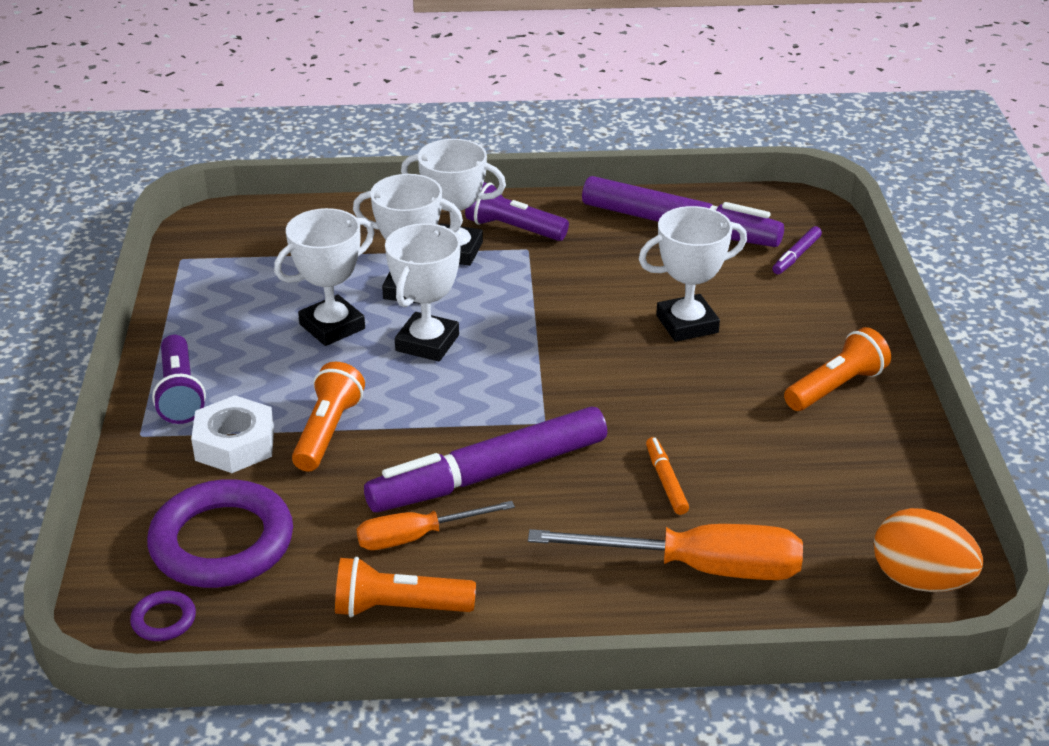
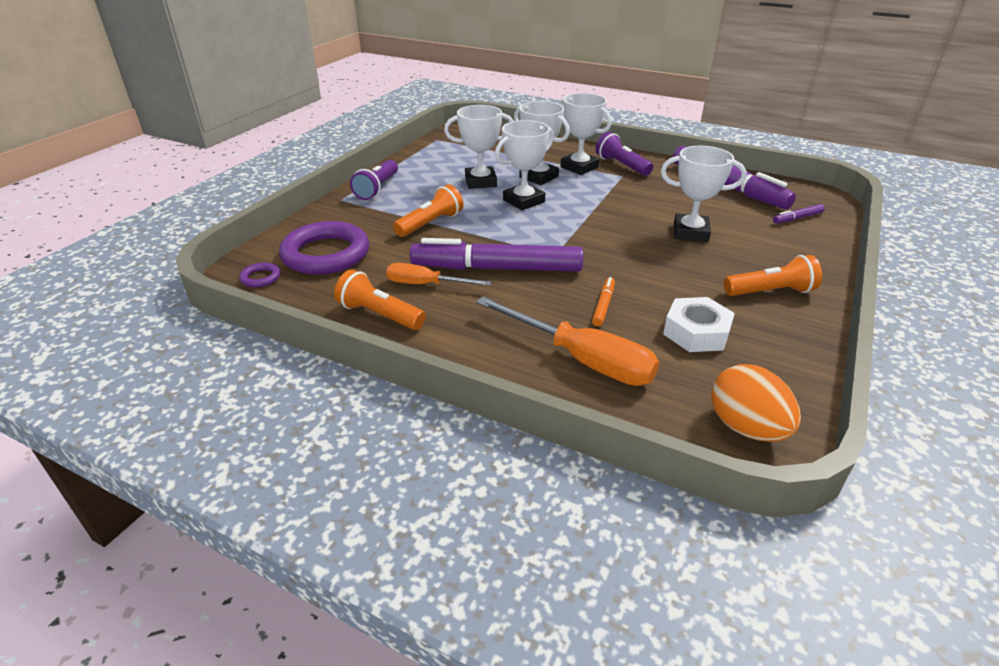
camera: 30 degrees right, 0 degrees up
white nut [191,396,274,473] -> white nut moved to [663,297,735,352]

